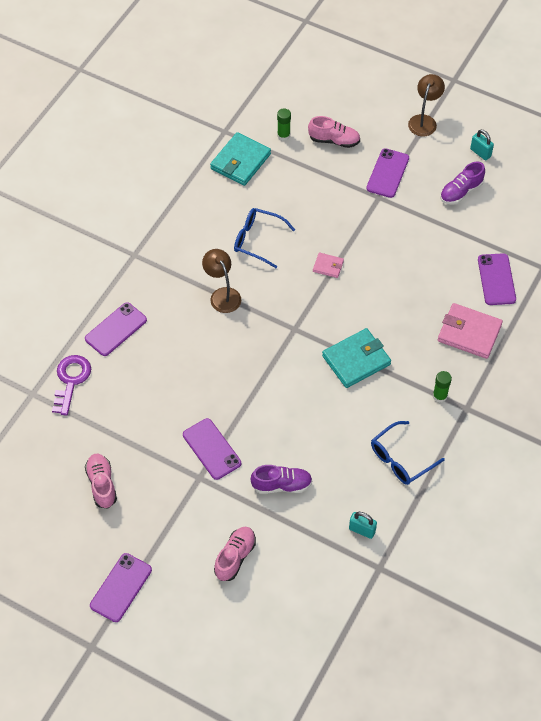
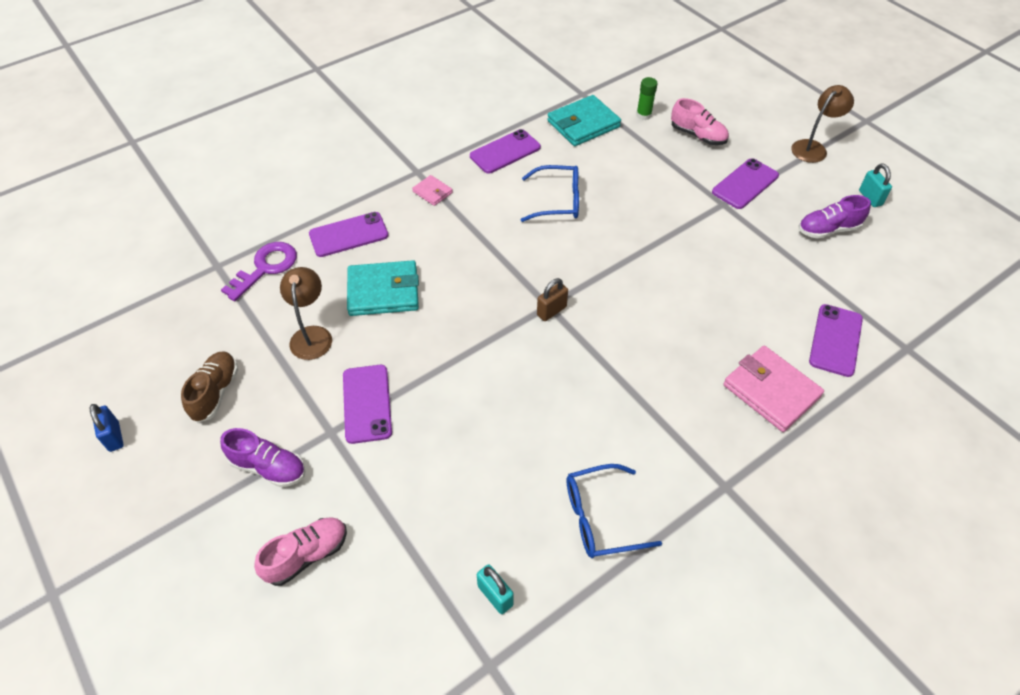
camera: 25 degrees right, 5 degrees down
pink shoe [85,454,117,509] -> brown shoe [181,351,238,423]
purple phone [90,553,152,622] -> purple phone moved to [470,129,541,174]
brown lamp [202,249,241,313] -> brown lamp moved to [280,267,332,360]
blue glasses [234,208,295,268] -> blue glasses turned 135 degrees clockwise [521,165,579,222]
purple shoe [251,465,313,494] -> purple shoe moved to [220,428,305,487]
pink wallet [313,253,344,278] -> pink wallet moved to [412,175,453,206]
turquoise wallet [322,328,391,388] -> turquoise wallet moved to [347,260,419,316]
green glue stick [433,371,452,403] -> none
none -> blue padlock [90,404,124,452]
none -> brown padlock [537,278,568,321]

